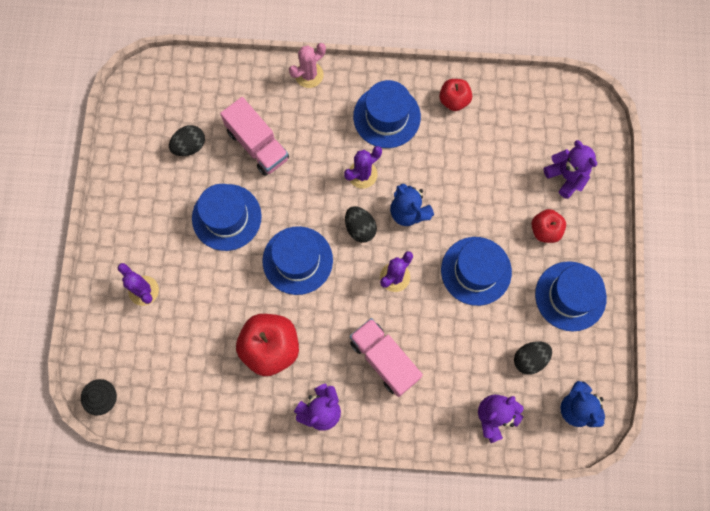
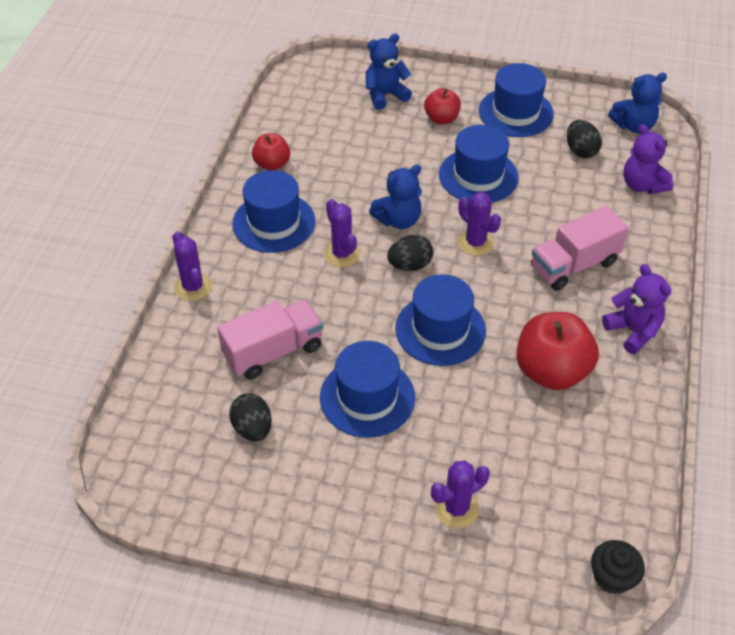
camera: 80 degrees left, 25 degrees down
pink cactus [289,43,326,88] -> purple cactus [172,231,212,301]
purple teddy bear [544,140,597,199] -> blue teddy bear [366,34,412,110]

